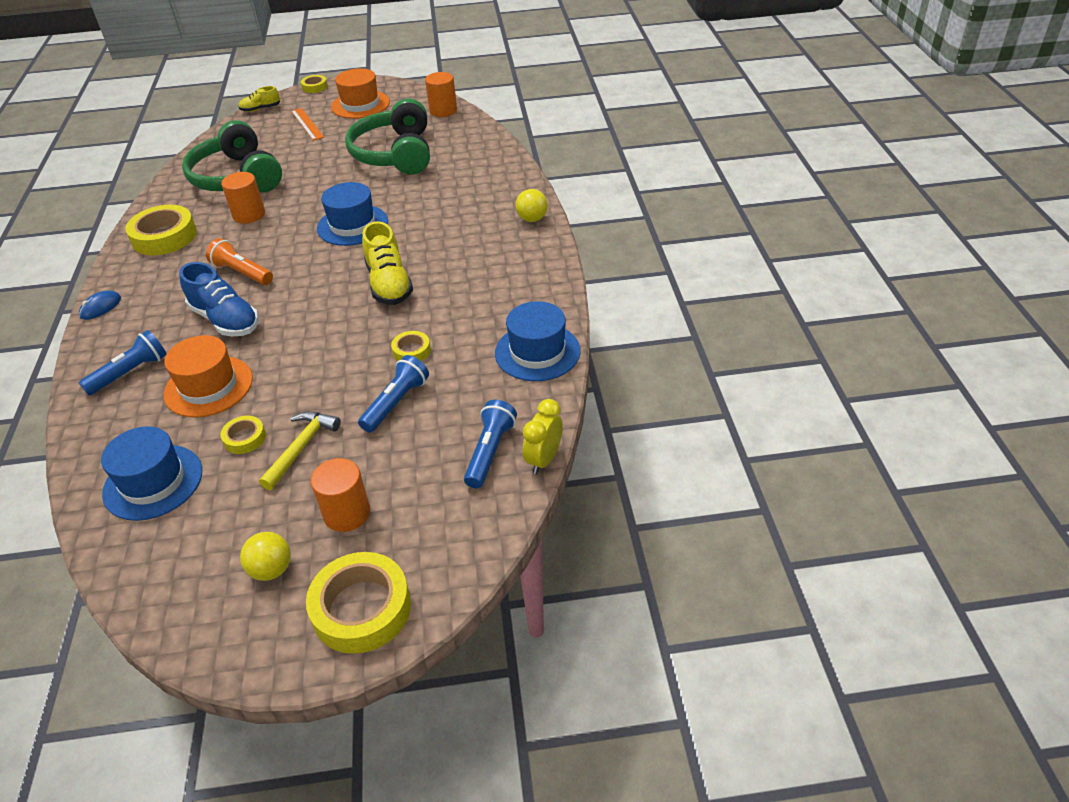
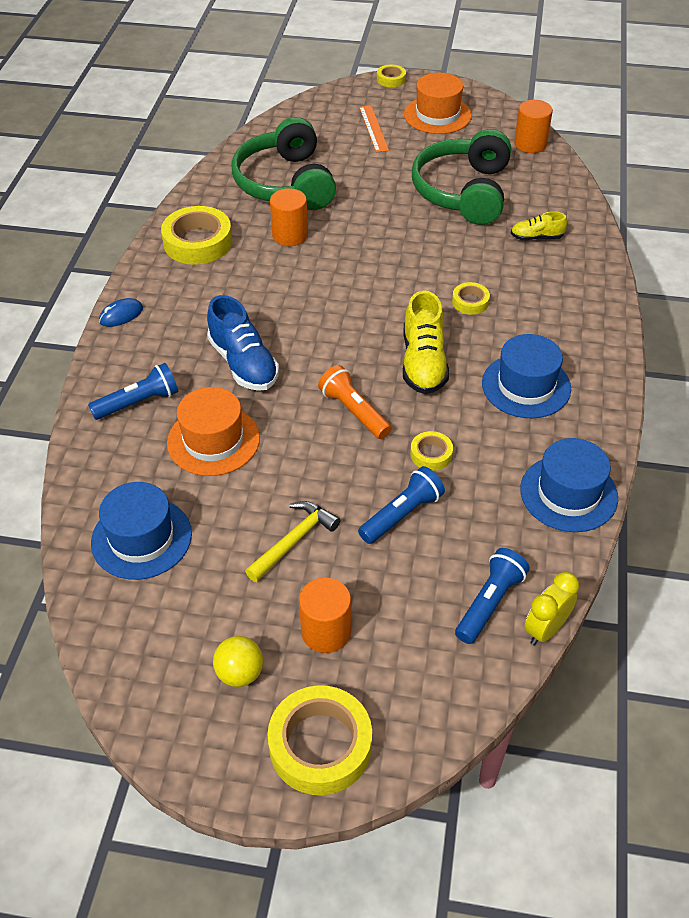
camera: 15 degrees right, 5 degrees up
orange flashlight [206,238,273,285] -> orange flashlight moved to [318,365,392,439]
yellow tape [220,416,266,454] -> yellow tape moved to [452,282,490,315]
yellow shoe [239,86,280,112] -> yellow shoe moved to [511,211,567,240]
blue hat [317,182,388,246] -> blue hat moved to [482,334,571,418]
yellow ball [516,189,548,222] -> none

